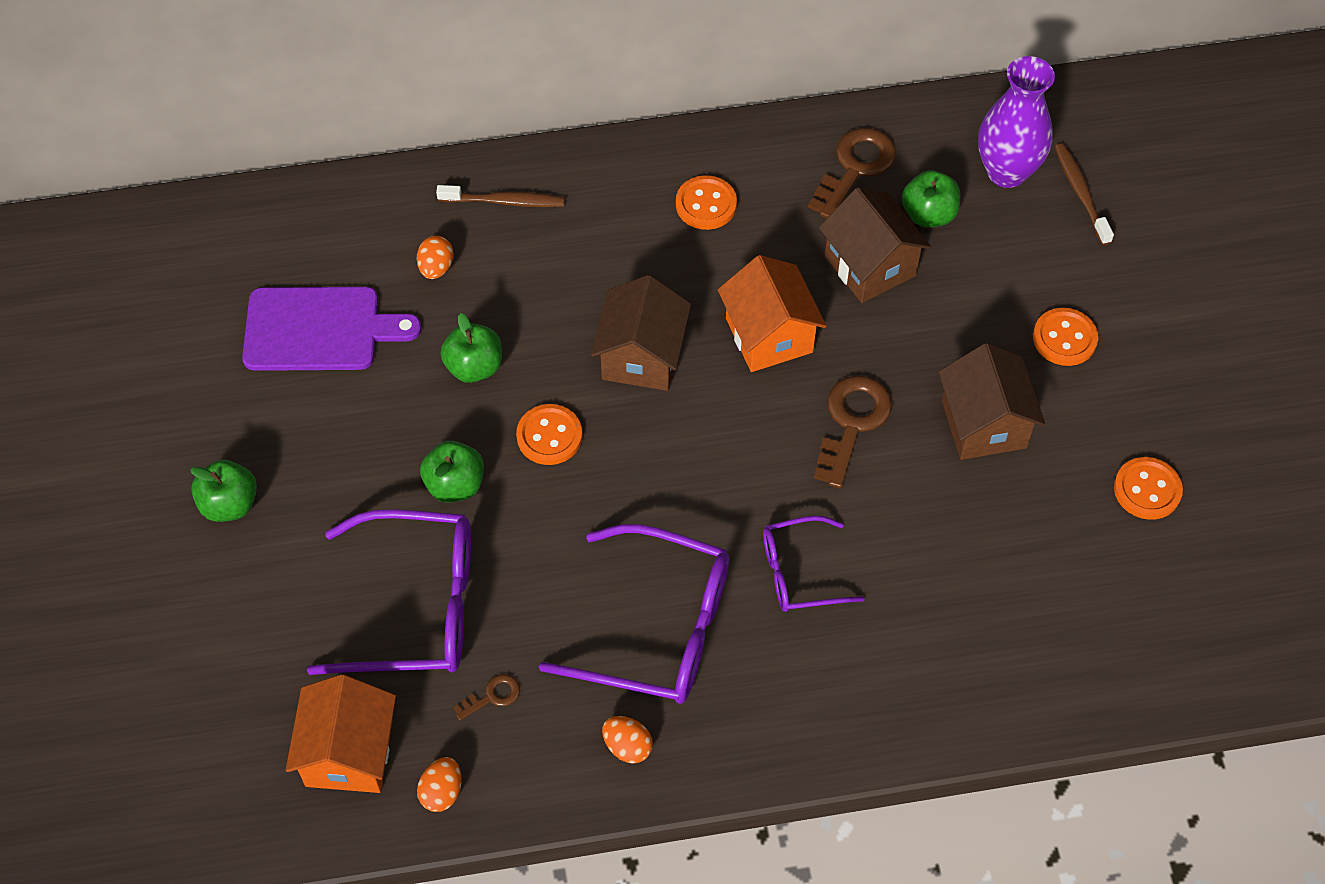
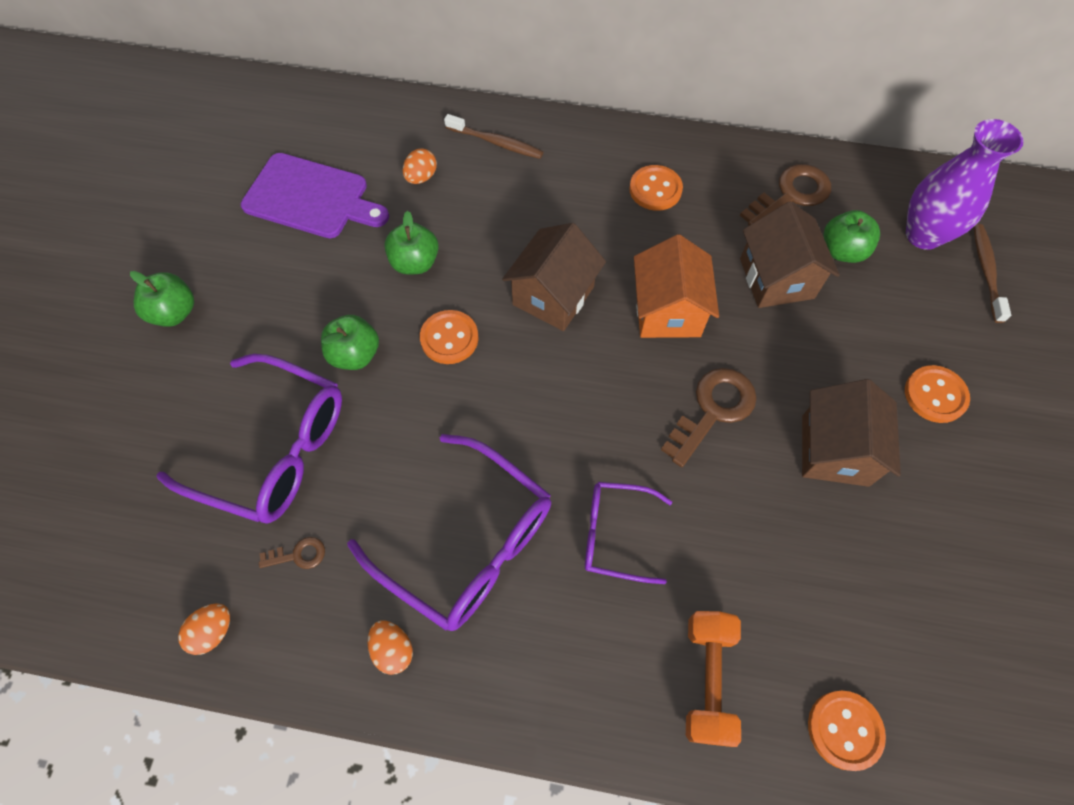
camera: 20 degrees right, 5 degrees up
orange house [286,674,396,793] -> none
orange button [1114,457,1183,520] -> orange button moved to [808,691,886,771]
none -> orange dumbbell [686,611,741,747]

